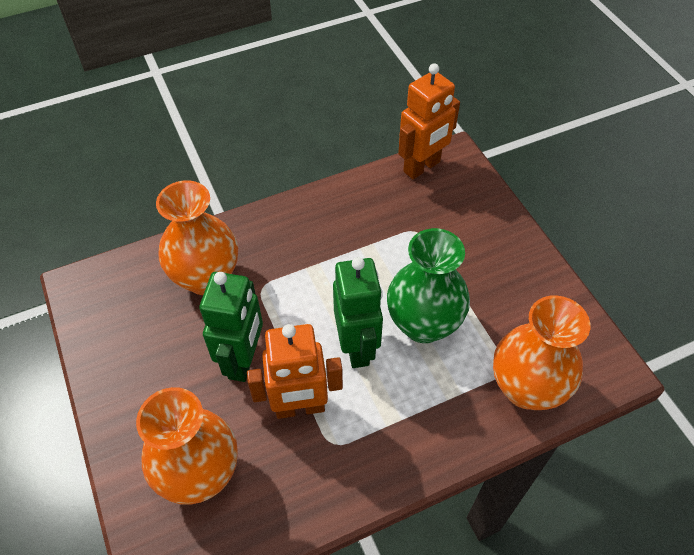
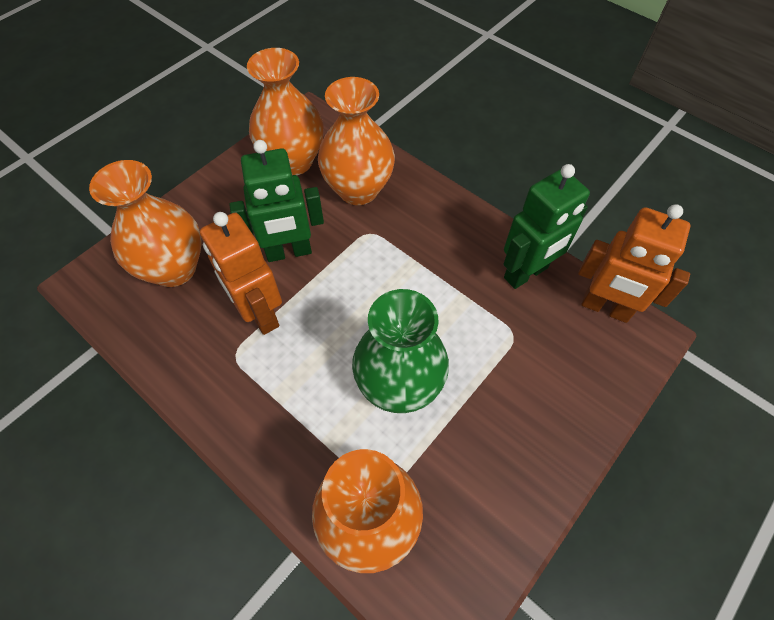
camera: 65 degrees right, 5 degrees up
green robot [333,257,383,368] -> green robot moved to [503,164,590,289]
none -> orange vase [247,48,324,175]

